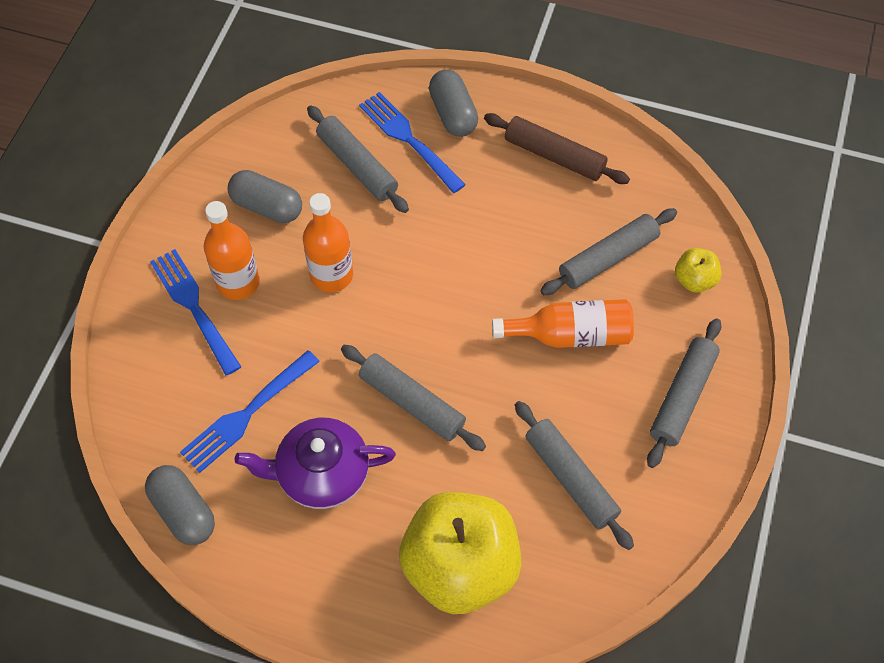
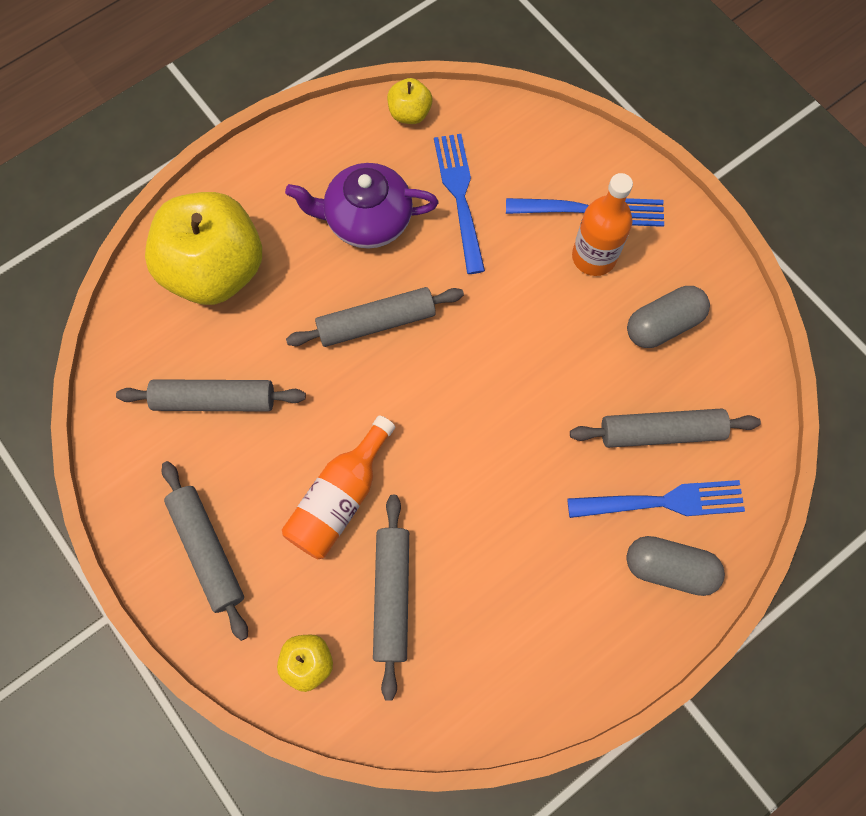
camera: 125 degrees right, 10 degrees up
grey capsule [145,465,215,545] -> yellow apple [387,78,432,124]
purple teapot [235,418,396,509] -> purple teapot turned 120 degrees counterclockwise [285,163,438,249]
orange bottle [303,193,353,293] -> none
brown rolling pin [484,113,630,184] -> none

